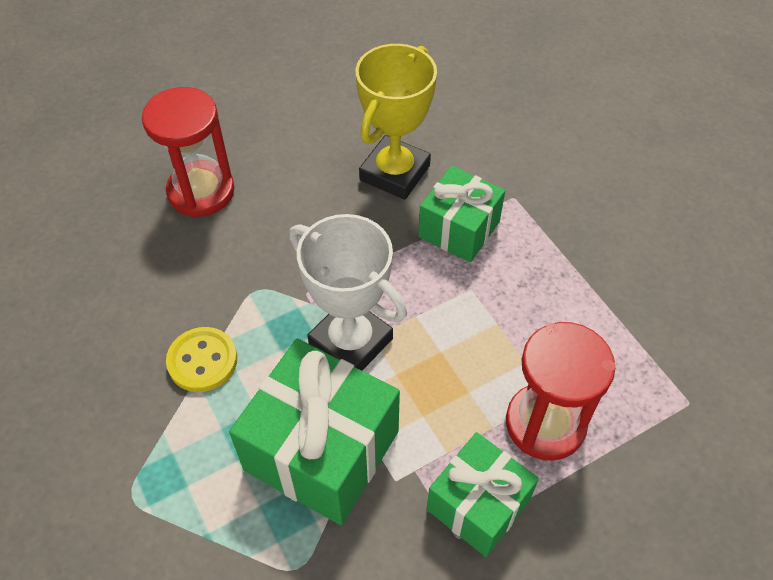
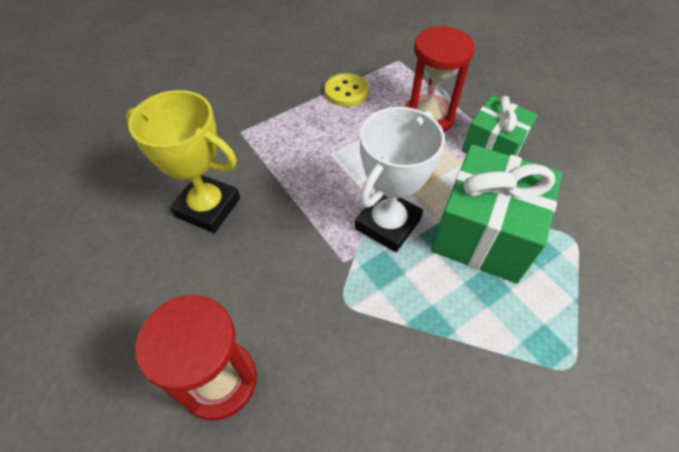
camera: 95 degrees left, 0 degrees up
yellow button [166,327,237,392] -> yellow button moved to [325,73,369,107]
green gift [418,166,505,262] -> none

